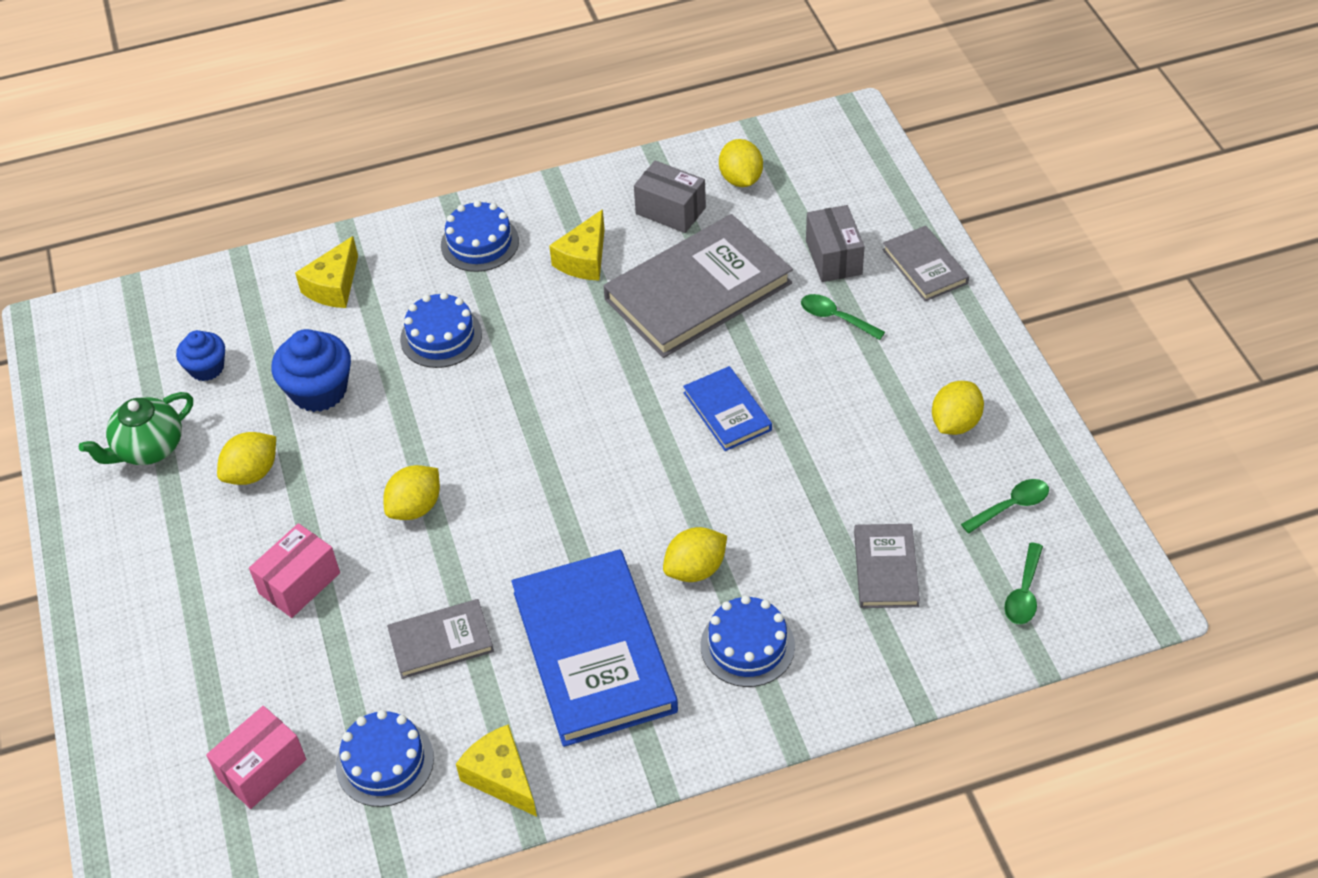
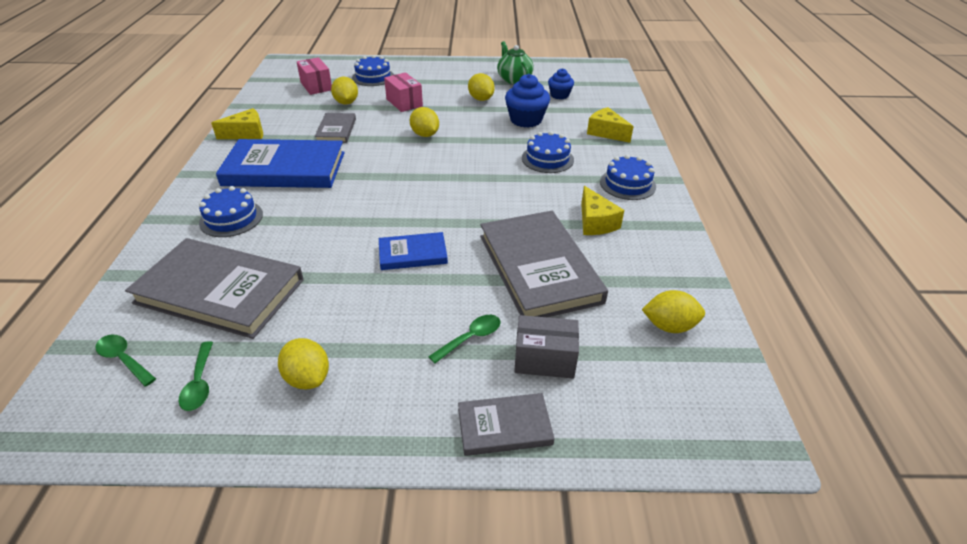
camera: 105 degrees right, 10 degrees down
blue cake [336,710,434,807] -> blue cake moved to [352,55,394,86]
yellow cheese [549,209,605,281] -> yellow cheese turned 150 degrees counterclockwise [581,186,624,235]
grey box [634,160,706,233] -> none
yellow lemon [663,527,727,582] -> yellow lemon moved to [331,77,358,105]
grey book [854,524,920,608] -> grey book [125,238,304,339], size x1.97

